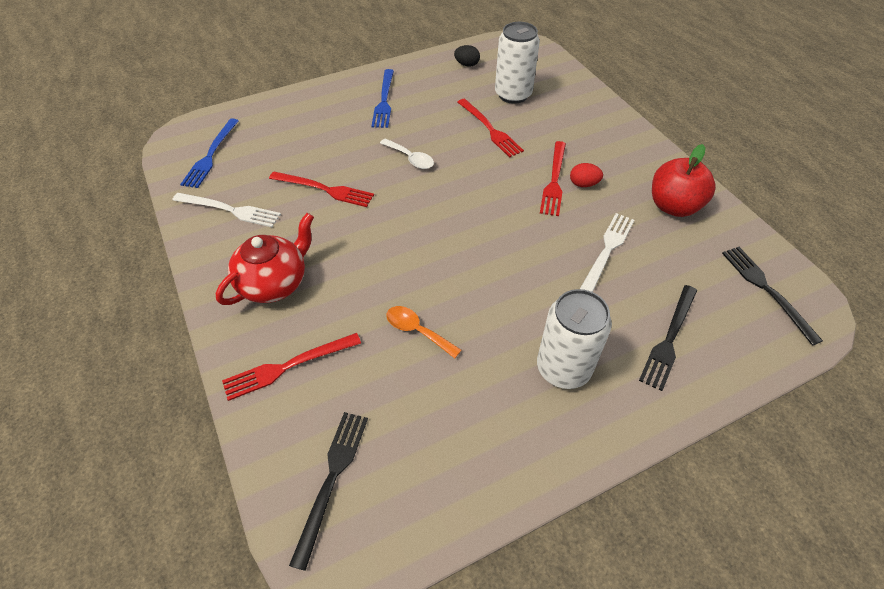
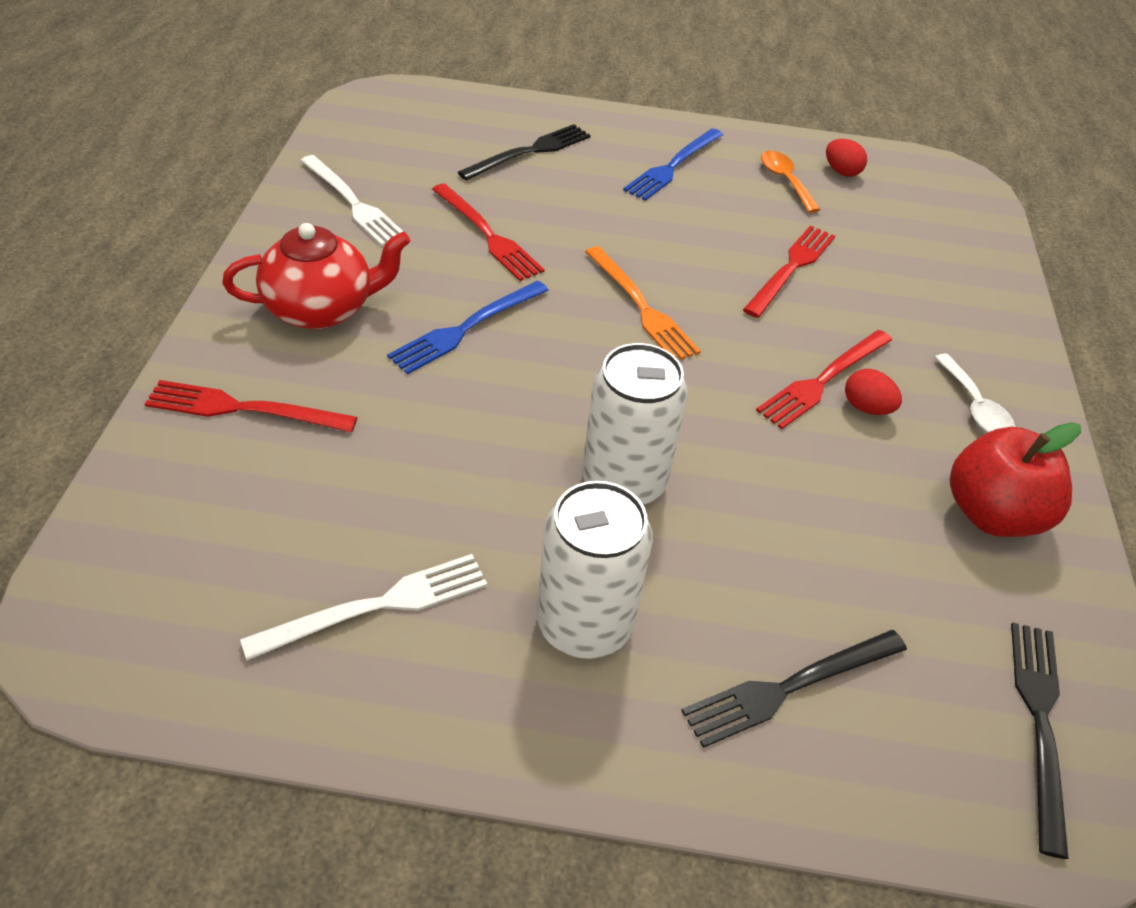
camera: 30 degrees right, 5 degrees down
blue fork [180,118,239,188] -> blue fork moved to [387,281,549,374]
black fork [289,412,368,571] -> black fork moved to [458,124,591,181]
white spoon [380,138,434,169] -> white spoon moved to [934,354,1015,433]
orange spoon [386,306,461,358] -> orange spoon moved to [761,151,820,213]
black egg [454,45,480,67] -> red egg [826,139,867,177]
red fork [458,99,524,158] -> red fork turned 150 degrees counterclockwise [743,225,835,318]
white can [495,22,540,104] -> white can moved to [582,343,688,505]
white fork [580,213,634,292] -> white fork moved to [240,554,487,660]
none -> orange fork [585,246,701,360]

